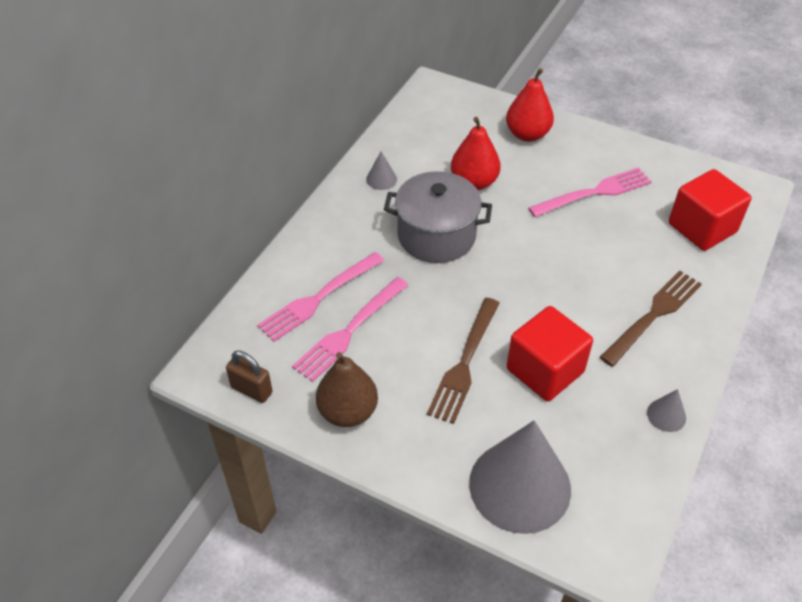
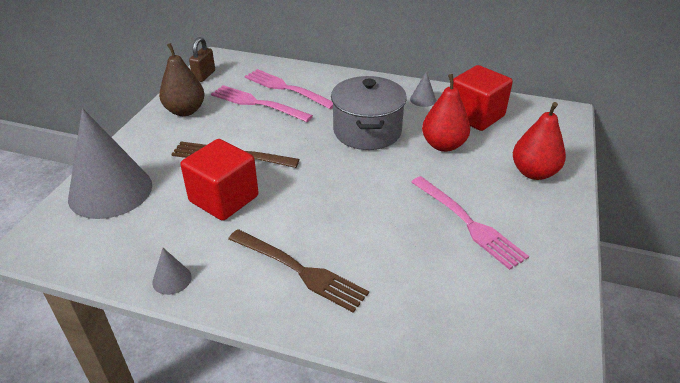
camera: 80 degrees right, 10 degrees down
red cube [669,169,752,251] -> red cube moved to [453,65,513,131]

